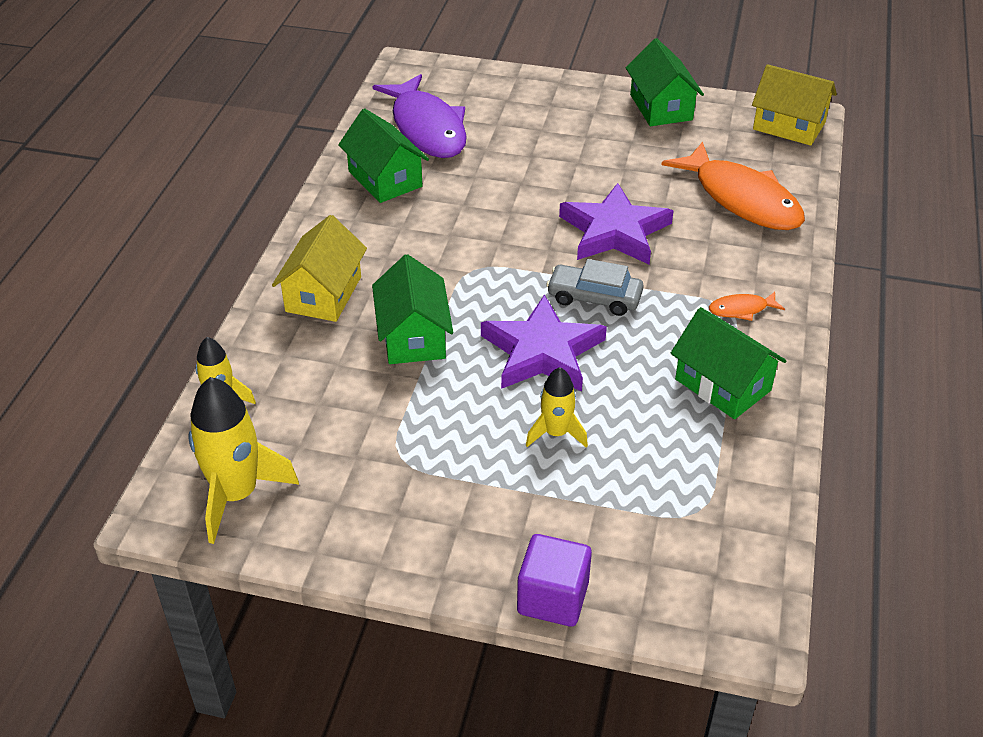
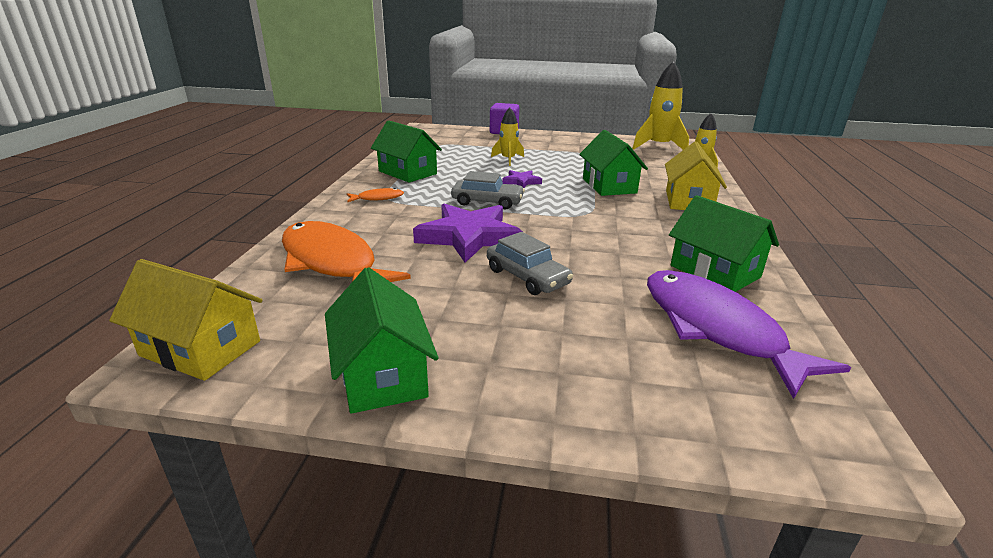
camera: 175 degrees right, 15 degrees down
purple star [481,294,607,392] -> purple star [502,170,542,188], size x0.47
none -> grey car [487,232,573,295]

